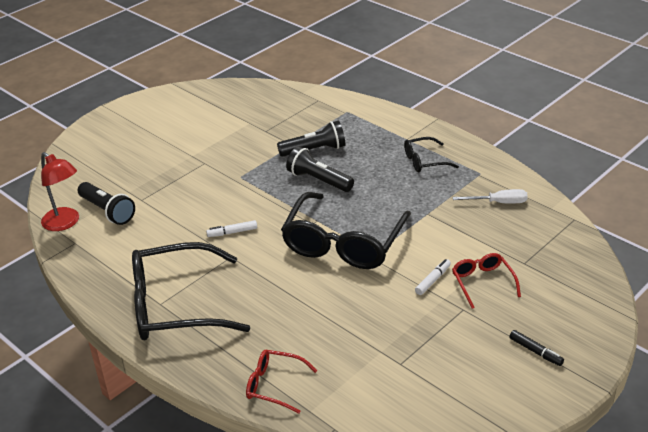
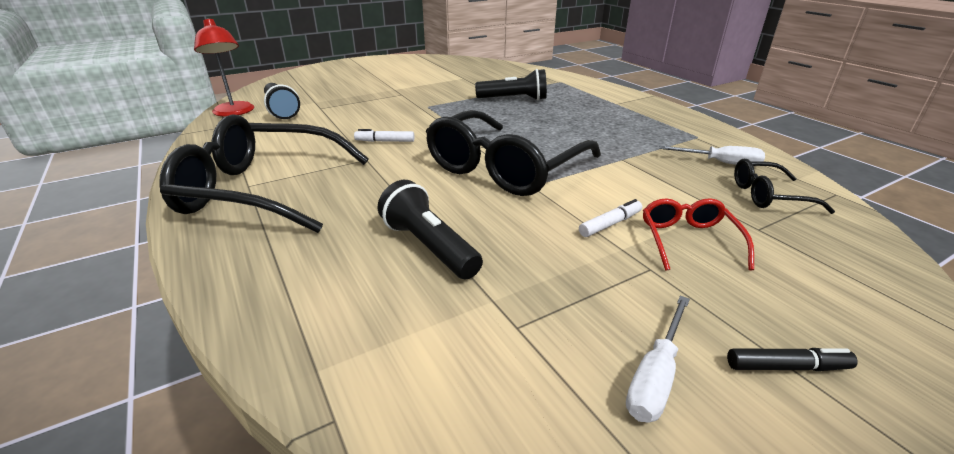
camera: 15 degrees right, 5 degrees down
red glasses [246,350,317,414] -> none
black flashlight [286,146,354,192] -> black flashlight moved to [378,180,483,279]
black glasses [404,137,459,172] -> black glasses moved to [734,159,835,214]
black marker [509,330,564,366] -> black marker turned 60 degrees counterclockwise [727,348,858,372]
none -> white screwdriver [626,296,690,423]

